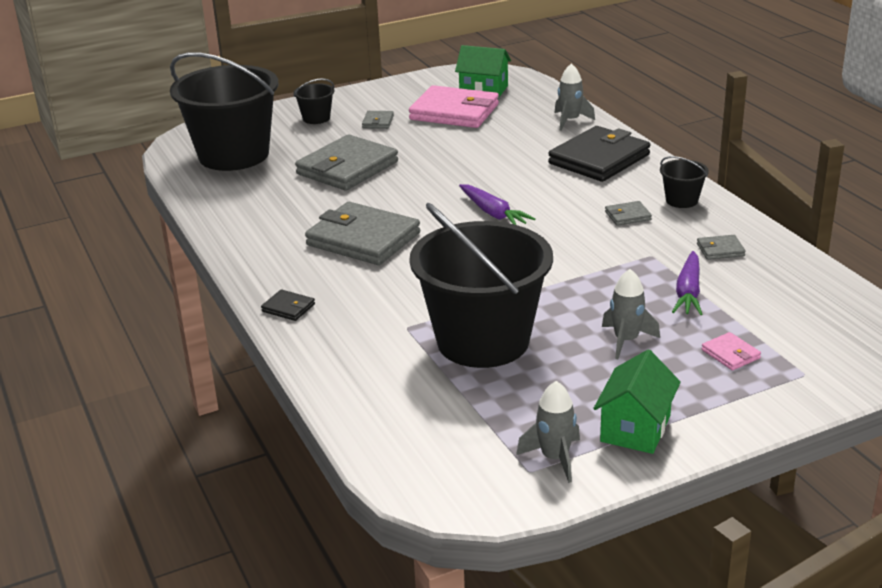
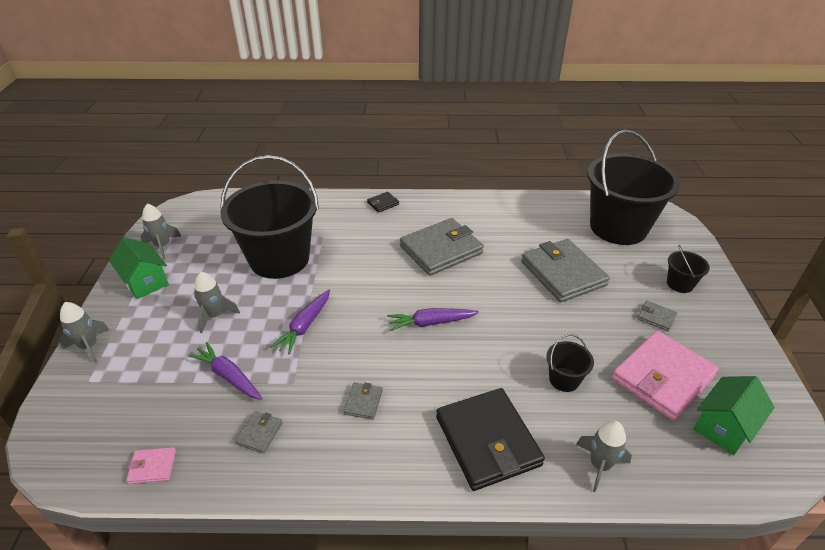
camera: 115 degrees right, 10 degrees up
black bucket [660,156,709,208] -> black bucket moved to [546,334,594,392]
pink wallet [702,332,761,370] -> pink wallet moved to [126,447,176,484]
none -> grey rocket [59,302,109,363]
none -> purple carrot [270,290,330,354]

